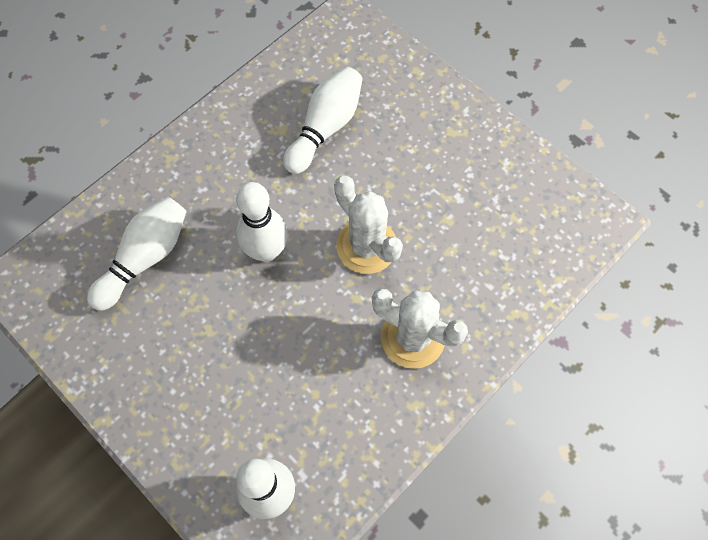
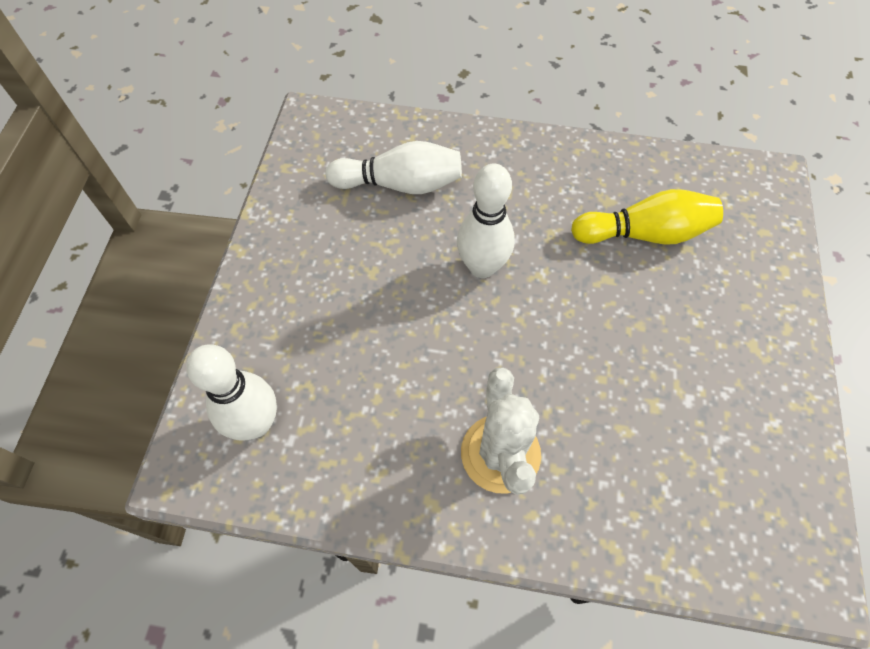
camera: 55 degrees right, 5 degrees down
white bowling pin [283,67,363,174] -> yellow bowling pin [571,189,723,245]
white cactus [334,176,403,274] -> none

